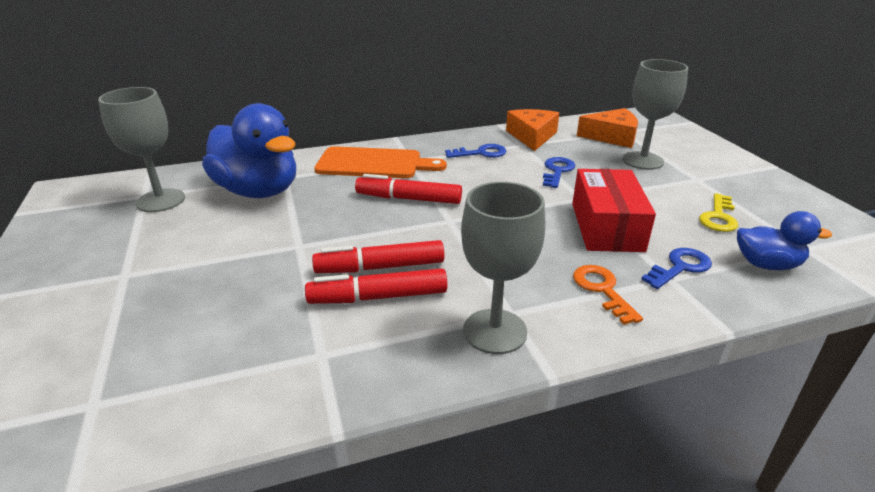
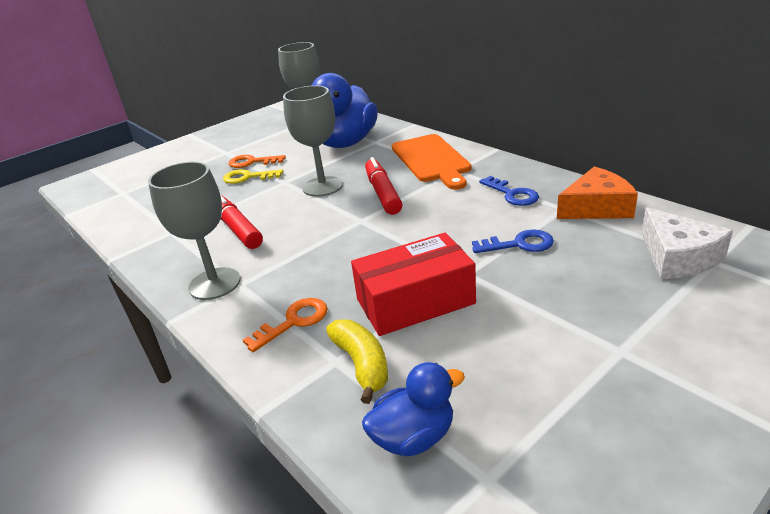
camera: 70 degrees right, 0 degrees up
red marker [312,240,444,273] -> none
orange cheese [577,108,638,148] -> white cheese [641,207,733,279]
grey goblet [622,59,688,170] -> grey goblet moved to [283,86,343,197]
blue key [641,248,712,289] -> yellow banana [326,319,388,404]
yellow key [699,193,738,232] -> yellow key moved to [223,169,283,184]
blue duck [737,211,832,270] -> blue duck turned 105 degrees counterclockwise [362,362,465,456]
none -> orange key [229,155,286,168]

